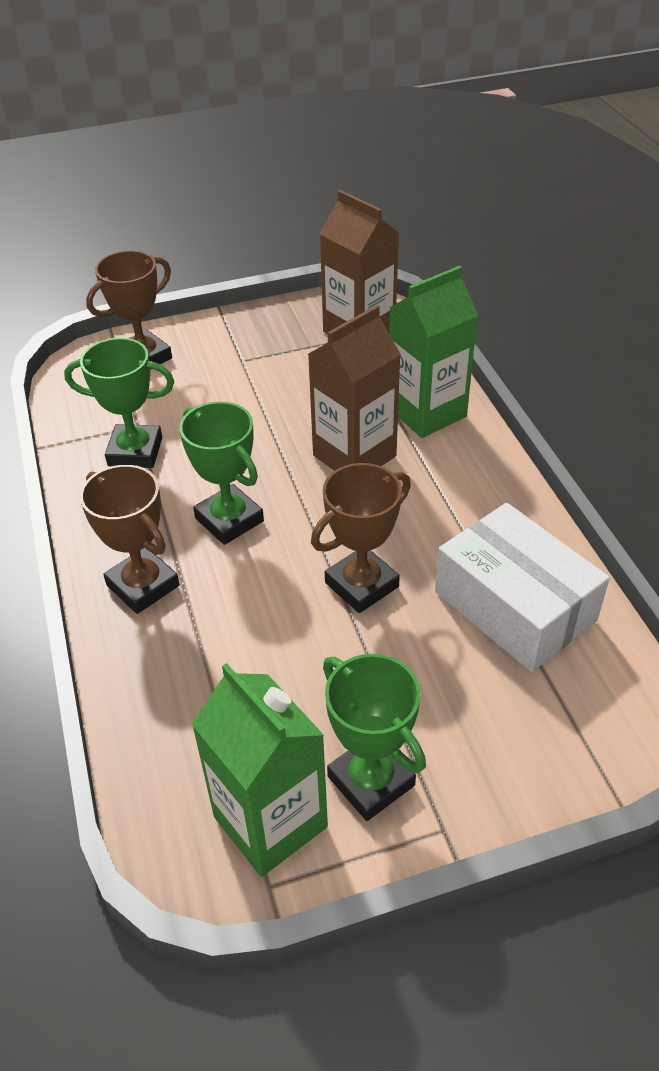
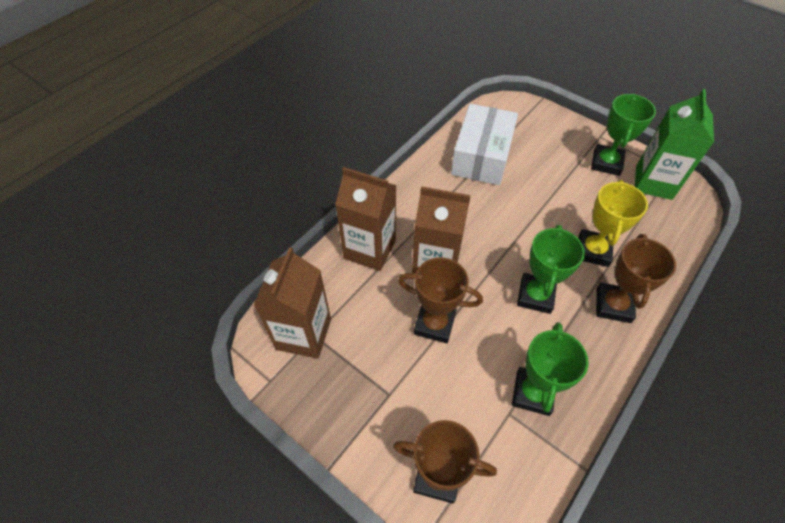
camera: 125 degrees left, 10 degrees up
green trophy [64,338,174,468] -> green trophy turned 45 degrees clockwise [512,322,589,416]
brown trophy [311,463,411,613] -> brown trophy moved to [398,257,483,344]
green carton [389,266,478,438] -> brown carton [335,167,397,271]
none -> yellow trophy [578,180,648,267]

